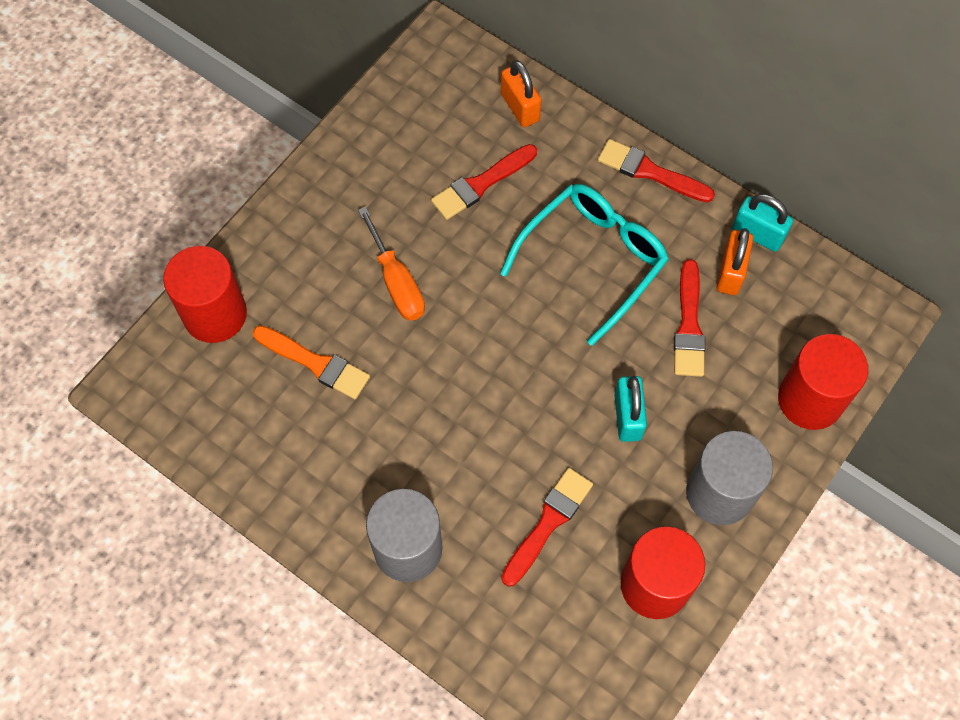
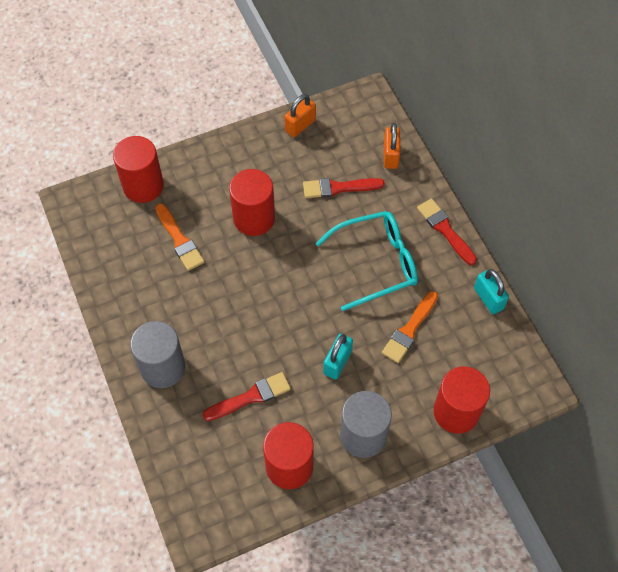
camera: 30 degrees right, 5 degrees down
orange screwdriver [358,207,425,321] -> red cylinder [229,169,275,236]
red brush [674,259,706,377] -> orange brush [382,291,438,363]
orange padlock [717,228,753,295] -> orange padlock moved to [284,94,316,137]

